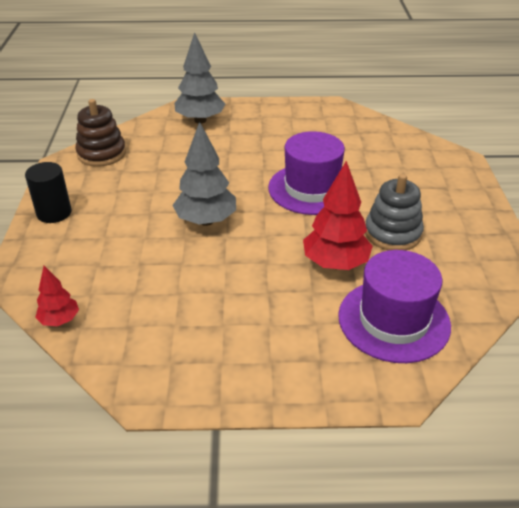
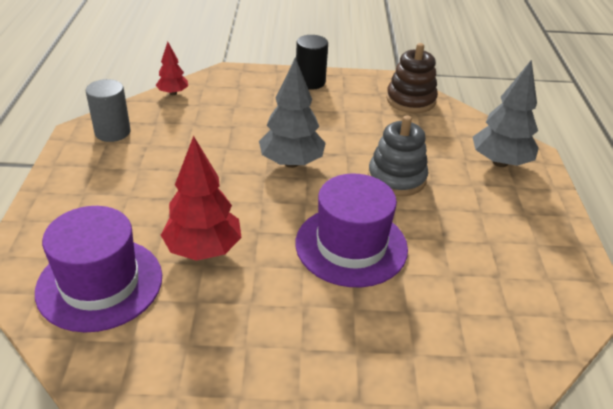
camera: 90 degrees right, 0 degrees up
grey stacking toy [365,174,424,250] -> grey stacking toy moved to [368,115,428,196]
none -> grey cylinder [86,79,130,142]

